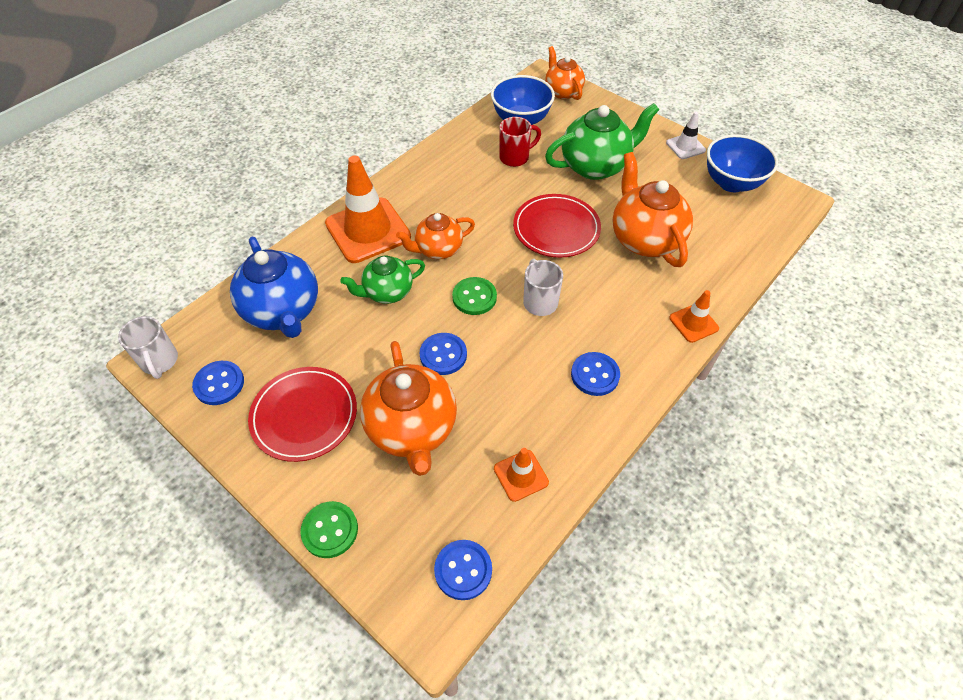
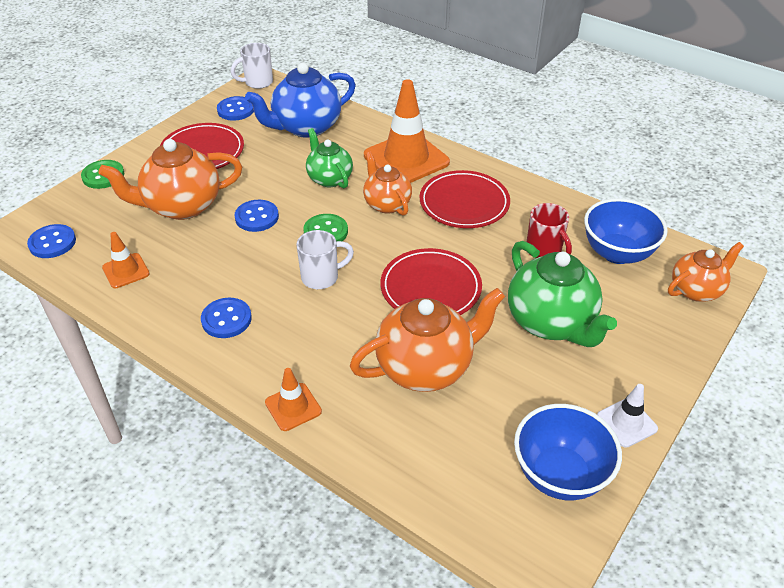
camera: 85 degrees right, 10 degrees down
none -> red plate [419,170,510,228]

